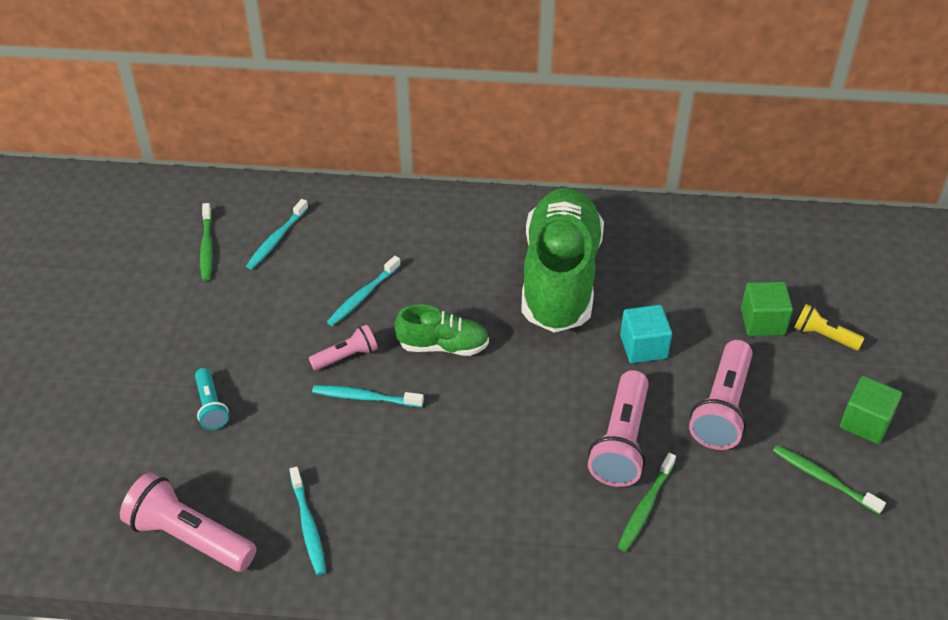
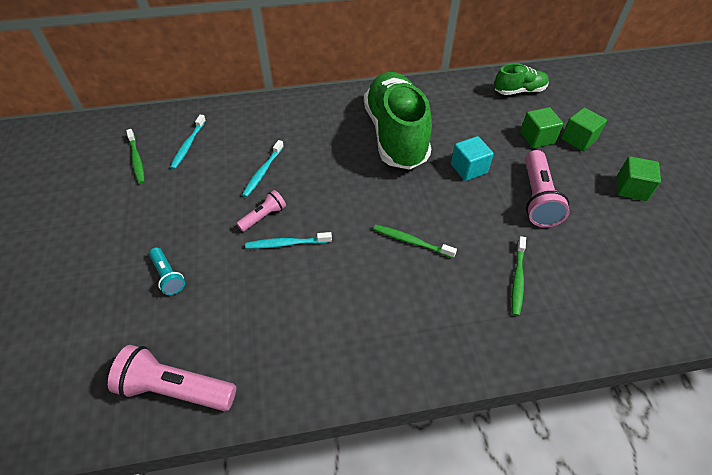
camera: 15 degrees left, 5 degrees up
turquoise toothbrush [289,467,326,575] -> none
green shoe [395,304,489,356] -> green shoe moved to [494,63,549,95]
pink flashlight [588,370,649,487] -> none
green toothbrush [773,445,886,514] -> green toothbrush moved to [373,225,457,258]
yellow flashlight [794,304,864,350] -> green cube [561,108,607,151]

